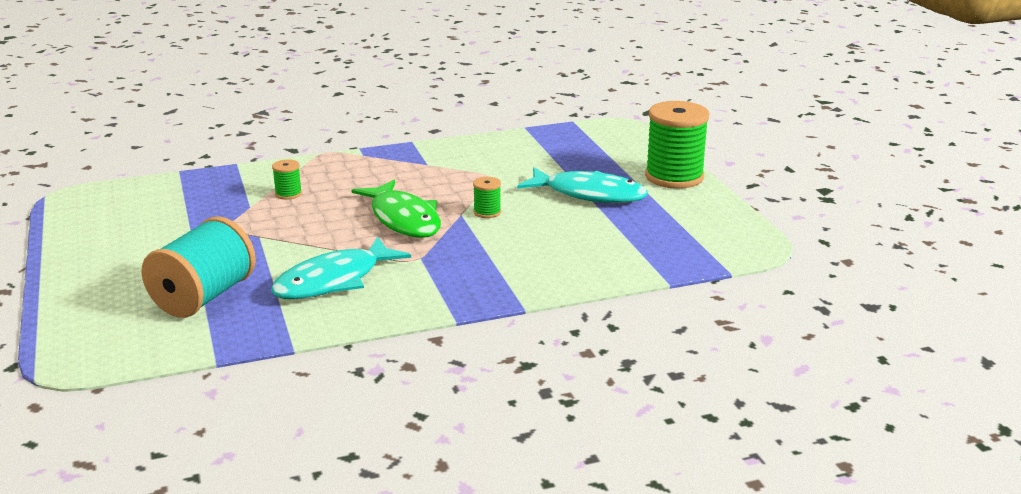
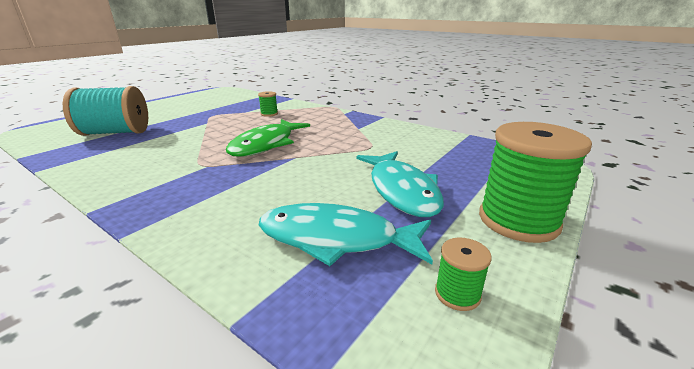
camera: 55 degrees right, 0 degrees up
turquoise fish [271,237,411,299] -> turquoise fish moved to [259,203,433,266]
green spool [473,177,501,218] -> green spool moved to [435,238,492,311]

